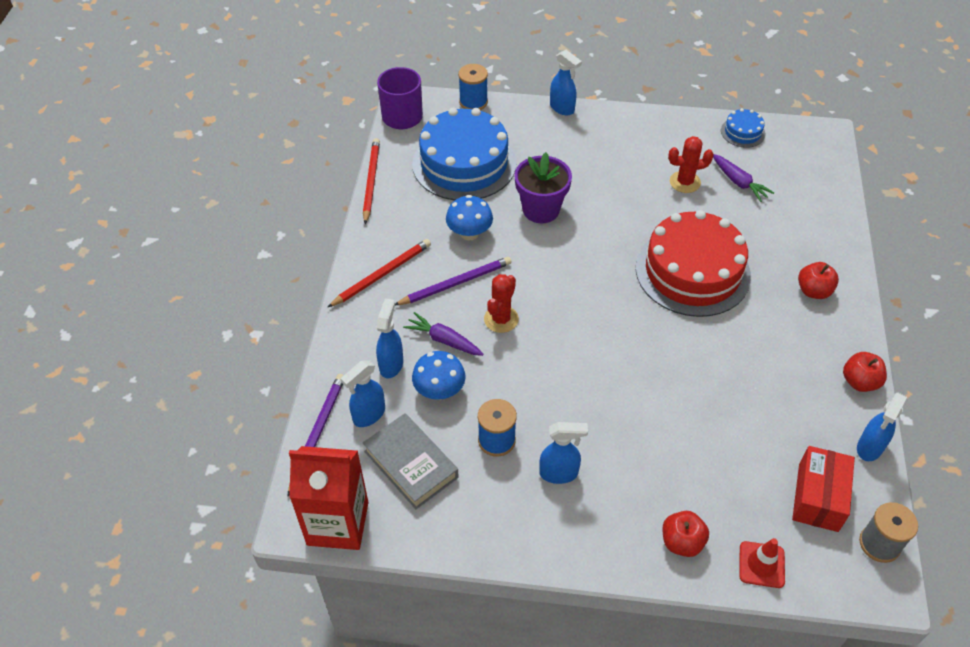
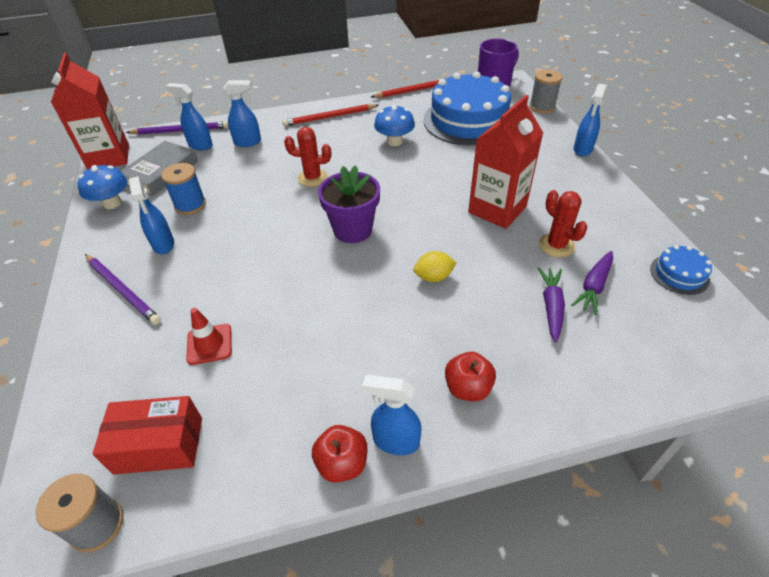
camera: 70 degrees right, 5 degrees down
red pencil [327,239,431,308] -> red pencil turned 135 degrees clockwise [282,104,379,126]
purple pencil [395,257,512,305] -> purple pencil moved to [85,254,161,325]
purple carrot [403,312,484,356] -> purple carrot moved to [538,267,565,342]
blue mushroom [412,351,466,400] -> blue mushroom moved to [77,165,127,209]
blue spool [458,64,488,110] -> grey spool [529,70,563,114]
purple flower pot [514,152,572,223] -> purple flower pot moved to [318,165,380,243]
red cake [636,210,751,317] -> yellow lemon [414,251,457,282]
red apple [662,511,709,557] -> none
red traffic cone [739,538,785,588] -> red traffic cone moved to [186,308,232,365]
blue spray bottle [857,393,907,461] -> blue spray bottle moved to [362,375,421,455]
none -> red carton [468,95,543,229]

